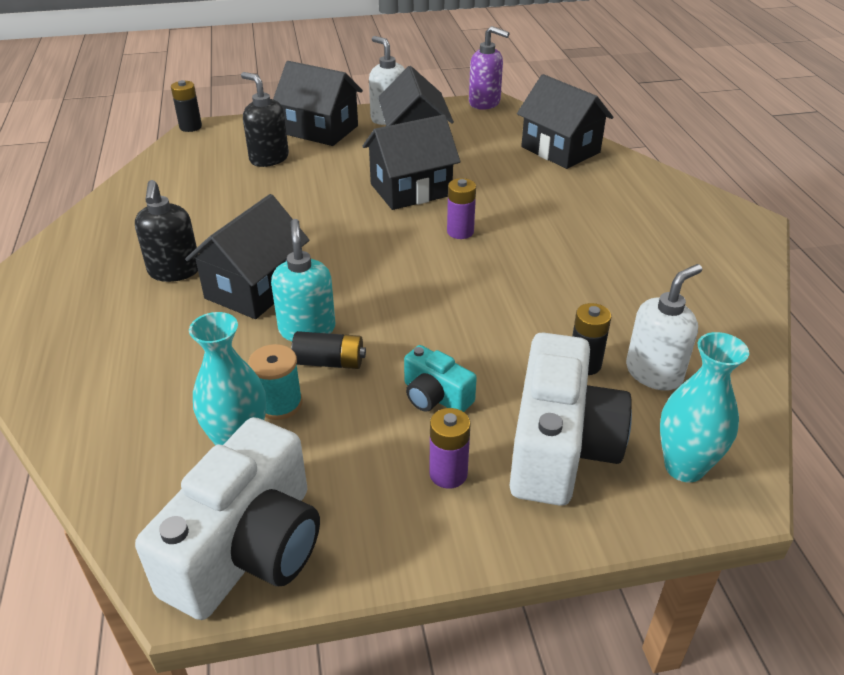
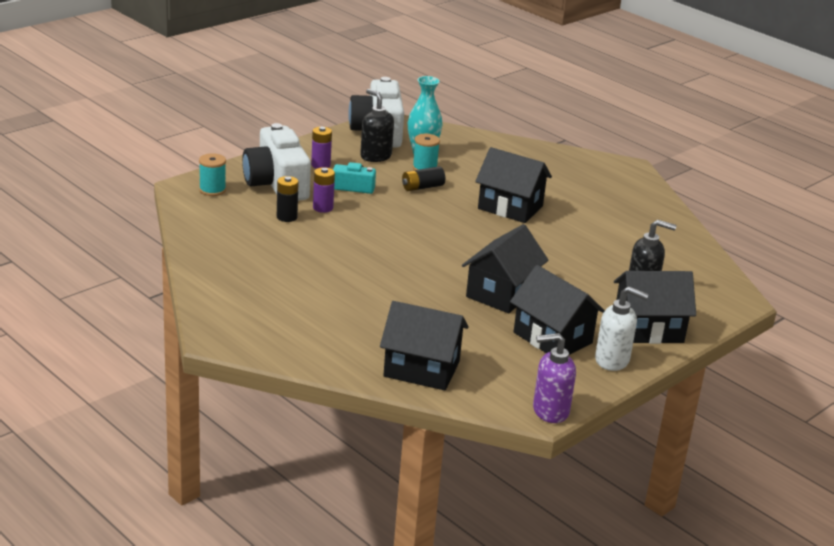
camera: 145 degrees right, 10 degrees down
black soap dispenser [135,180,198,282] -> black soap dispenser moved to [360,89,394,162]
black battery [171,80,202,132] -> none
black house [185,194,309,319] -> black house turned 60 degrees counterclockwise [475,147,552,223]
turquoise soap dispenser [271,219,335,341] -> none
purple battery [447,178,476,239] -> purple battery moved to [313,167,335,213]
white soap dispenser [626,264,702,391] -> none
turquoise vase [660,332,749,482] -> turquoise spool [199,153,226,196]

